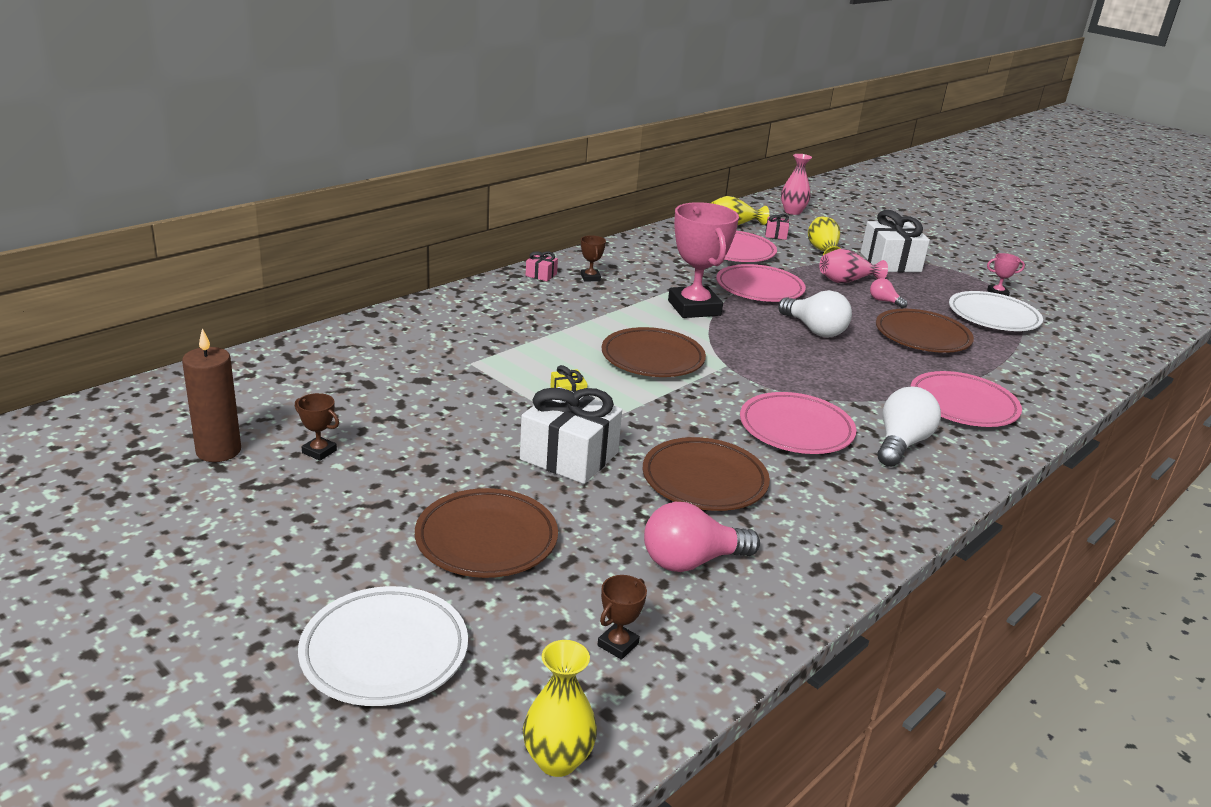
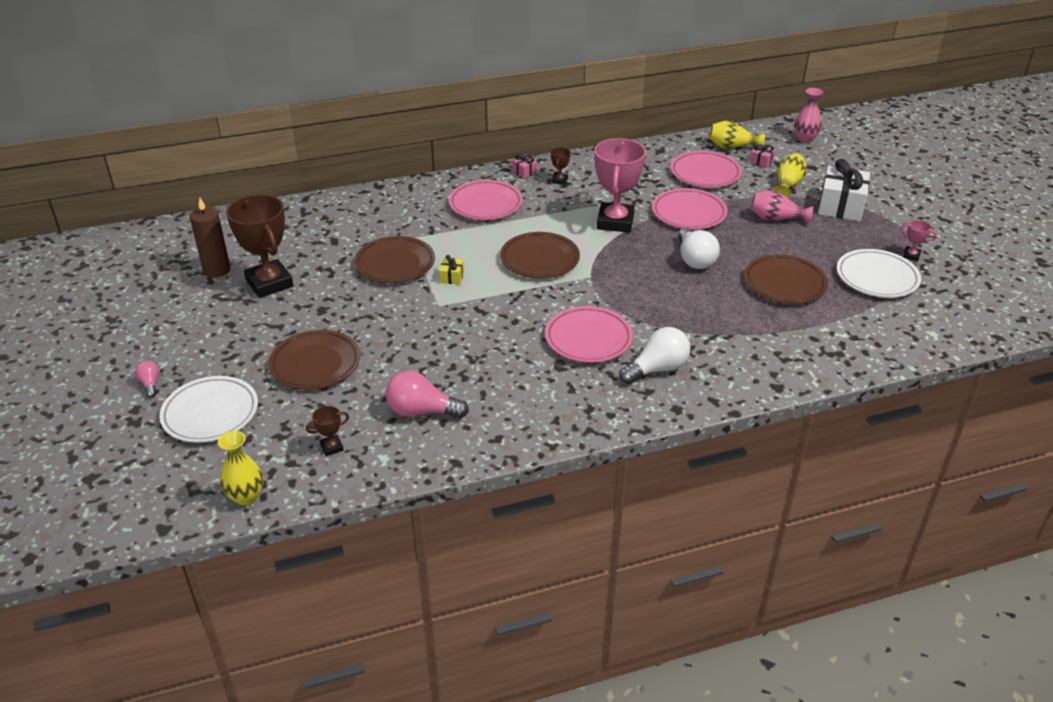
camera: 30 degrees right, 10 degrees up
brown trophy [295,393,339,461] -> brown trophy [226,194,294,298], size x2.36
white gift [520,387,622,484] -> none
brown plate [643,437,770,511] -> brown plate moved to [354,236,435,283]
pink light bulb [870,278,907,308] -> pink light bulb moved to [135,360,160,398]
pink plate [910,371,1022,427] -> pink plate moved to [449,180,523,220]

